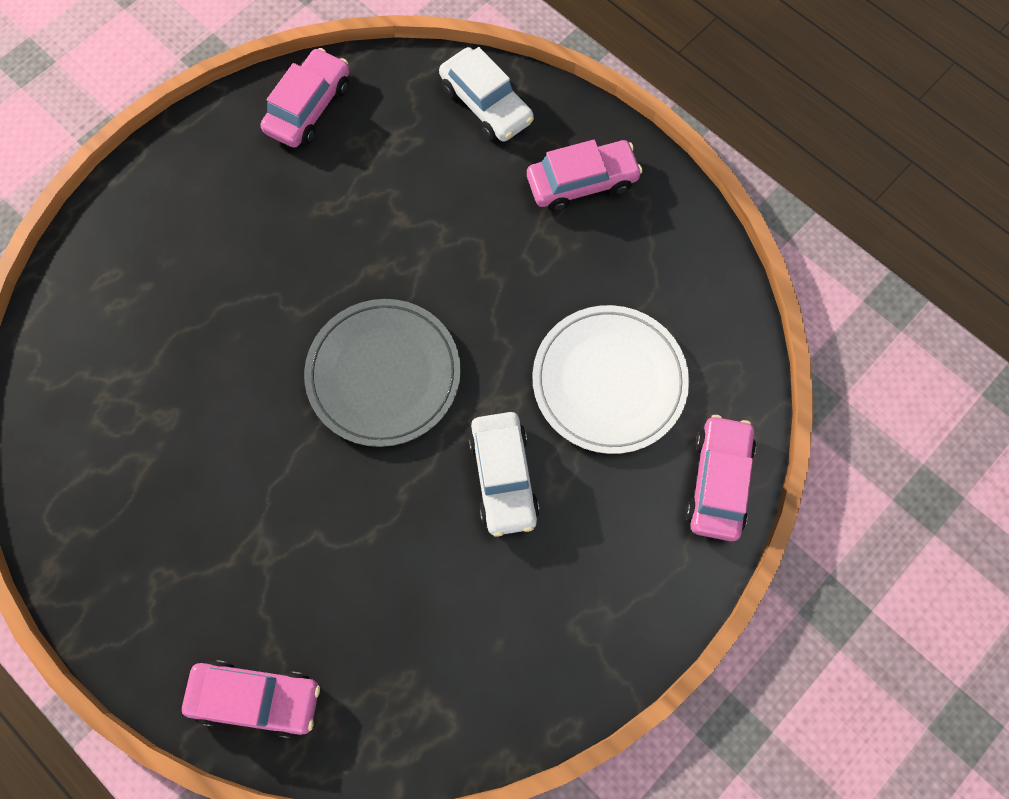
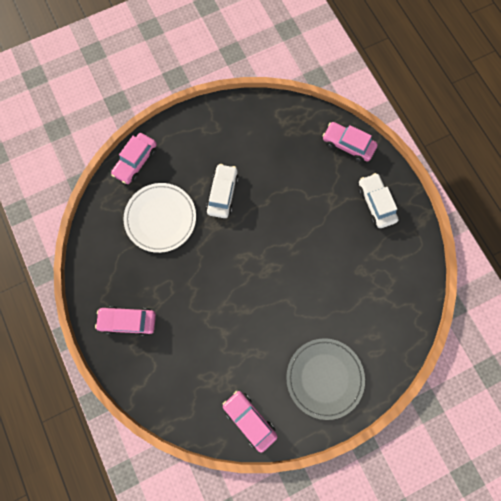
camera: 160 degrees left, 5 degrees up
pink car [261,48,349,148] -> pink car turned 90 degrees clockwise [222,391,277,453]
grey plate [304,299,461,447] -> grey plate moved to [286,338,365,420]
white car [439,47,534,142] -> white car moved to [358,173,398,228]

